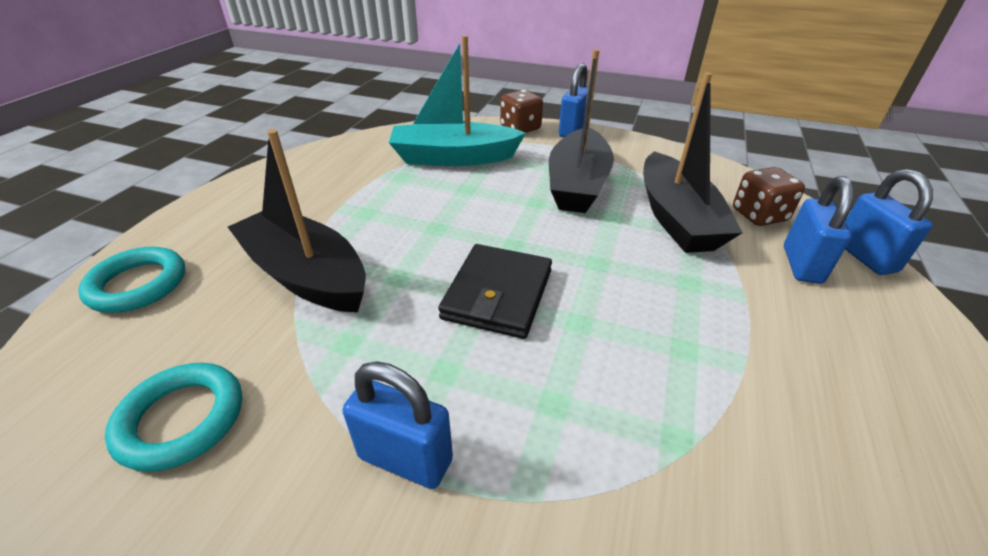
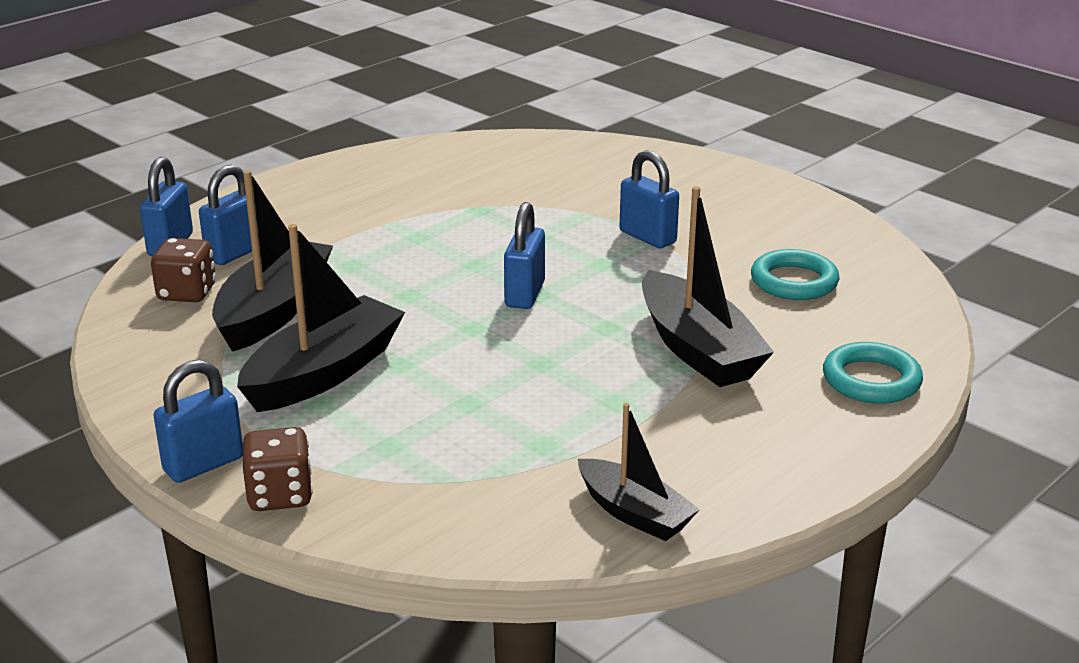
camera: 155 degrees left, 10 degrees down
turquoise boat [389,35,526,166] -> none
black wallet [438,244,552,339] -> blue padlock [504,202,545,309]
none -> black boat [578,403,700,541]

